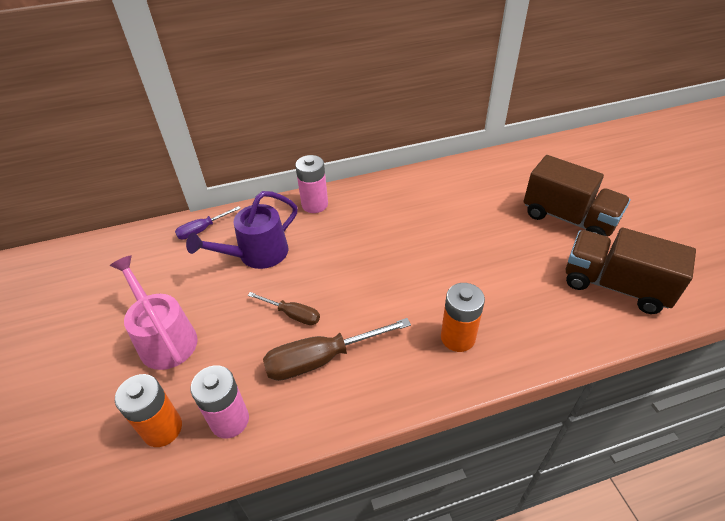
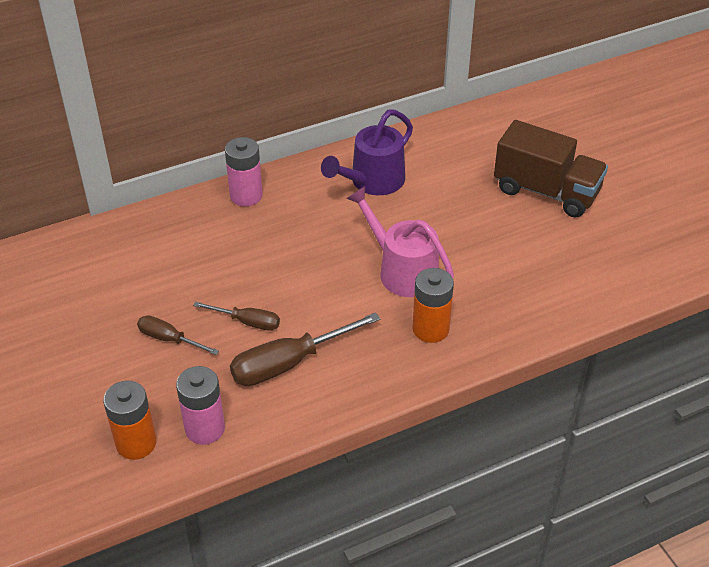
camera: 10 degrees left, 0 degrees up
pink watering can [110,256,198,370] -> pink watering can moved to [346,186,454,297]
purple screwdriver [175,206,241,240] -> none
purple watering can [186,191,298,269] -> purple watering can moved to [321,110,413,195]
brown truck [566,228,696,314] -> none
none -> brown screwdriver [137,315,219,355]

